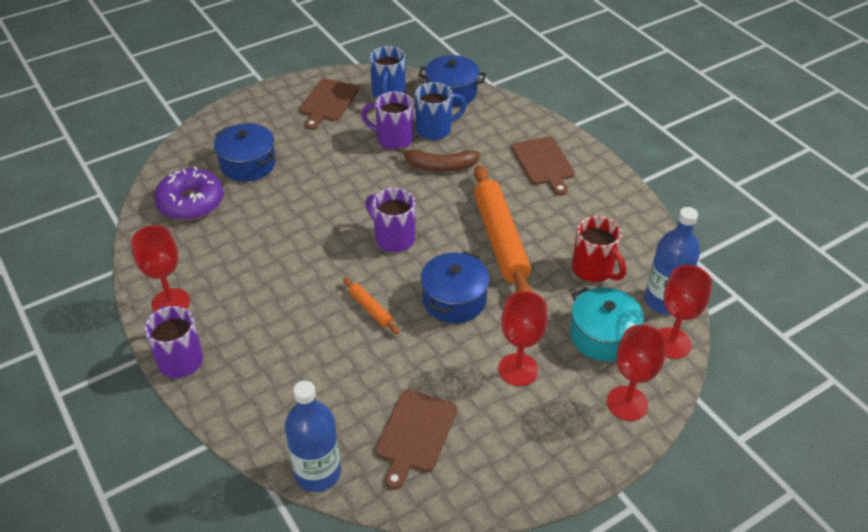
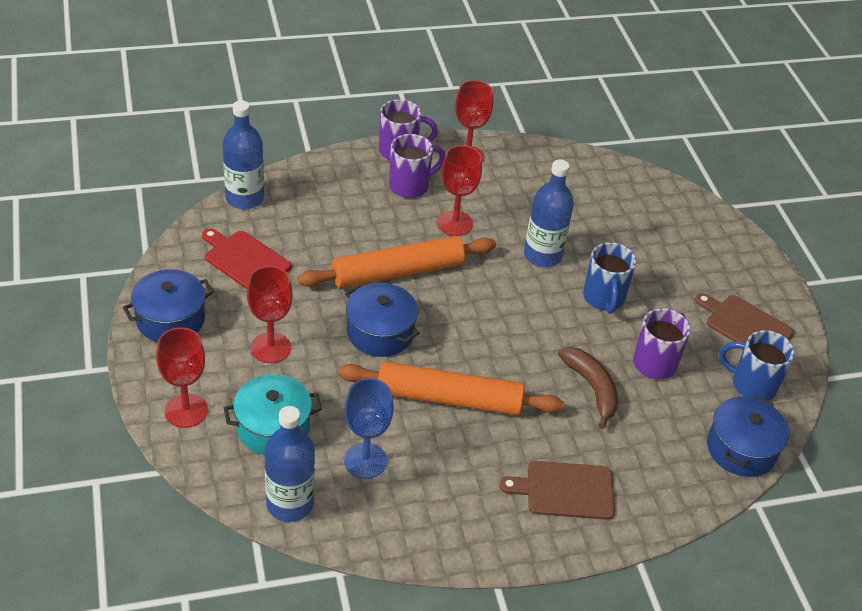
camera: 105 degrees right, 0 degrees up
purple donut [154,166,223,220] -> none
blue pot [214,123,276,182] -> blue pot moved to [123,269,214,342]
orange rolling pin [343,278,400,334] -> orange rolling pin [298,236,496,288], size x2.26
purple mug [365,188,416,252] -> purple mug moved to [389,134,445,198]
brown cutting board [375,390,457,490] -> red cutting board [202,228,291,289]
brown banana [397,146,480,172] -> brown banana turned 135 degrees clockwise [558,347,618,429]
blue mug [415,82,467,140] -> blue mug moved to [583,242,636,314]
red mug [572,216,626,282] -> blue goblet [344,378,394,479]
red goblet [659,265,712,359] -> red goblet moved to [437,145,482,236]
none -> blue bottle [524,160,574,267]

